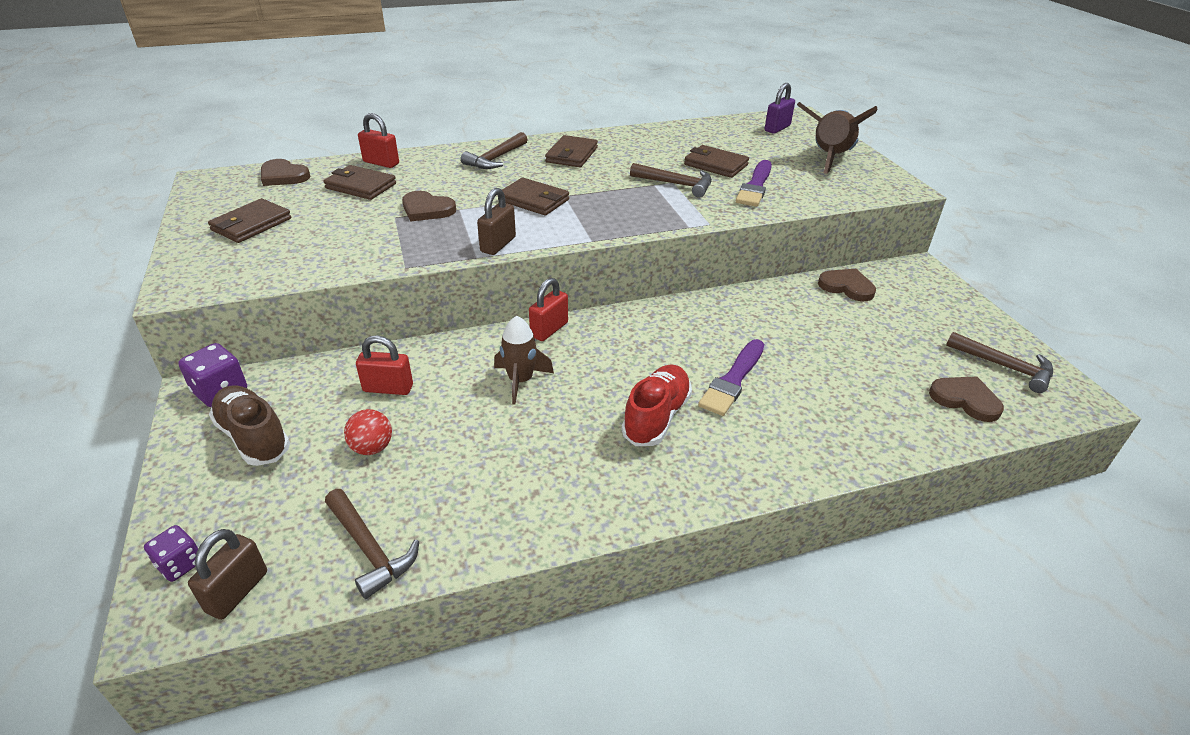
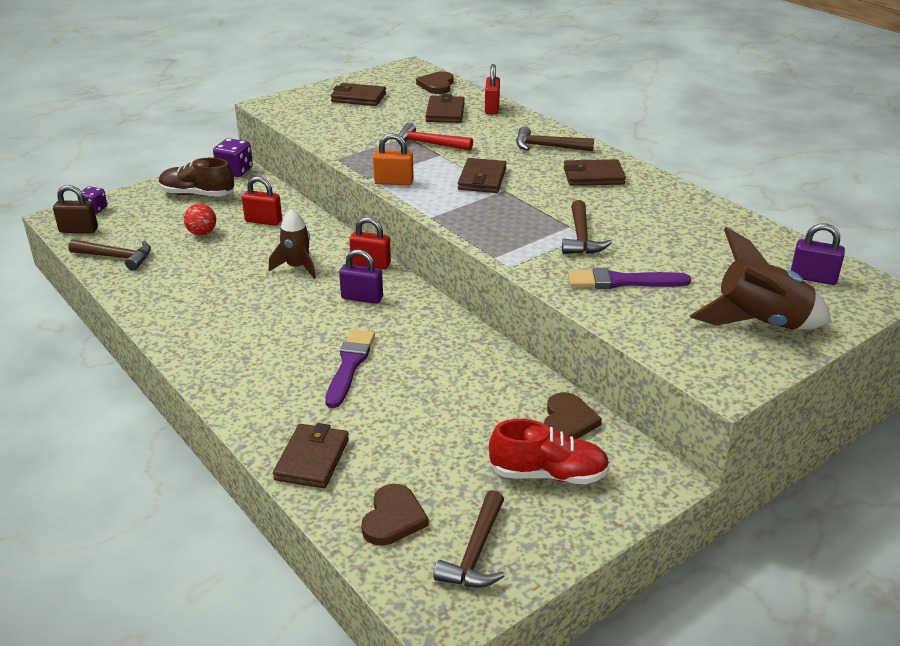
camera: 70 degrees right, 5 degrees down
brown shoe [209,385,290,466] -> brown shoe turned 105 degrees counterclockwise [159,157,234,197]
brown hammer [325,489,419,599] -> brown hammer turned 105 degrees counterclockwise [68,239,151,271]
red padlock [356,335,413,395] -> red padlock turned 60 degrees counterclockwise [242,176,282,226]
brown heart [402,191,456,221] -> red hammer [397,123,473,151]
brown padlock [477,188,516,255] -> orange padlock [373,133,414,185]
red shoe [622,364,692,446] -> red shoe moved to [489,419,610,484]
brown wallet [684,145,749,178] -> brown wallet moved to [273,423,349,488]
purple brush [698,339,764,416] -> purple brush turned 90 degrees clockwise [325,330,375,408]
none -> purple padlock [339,249,383,304]

